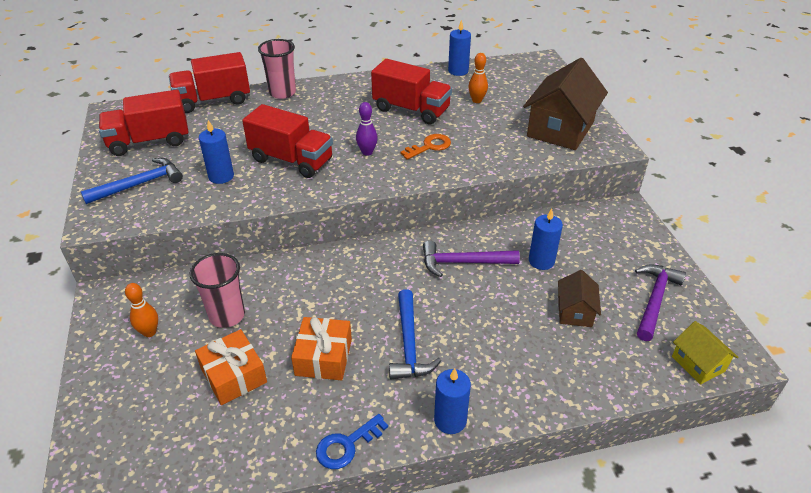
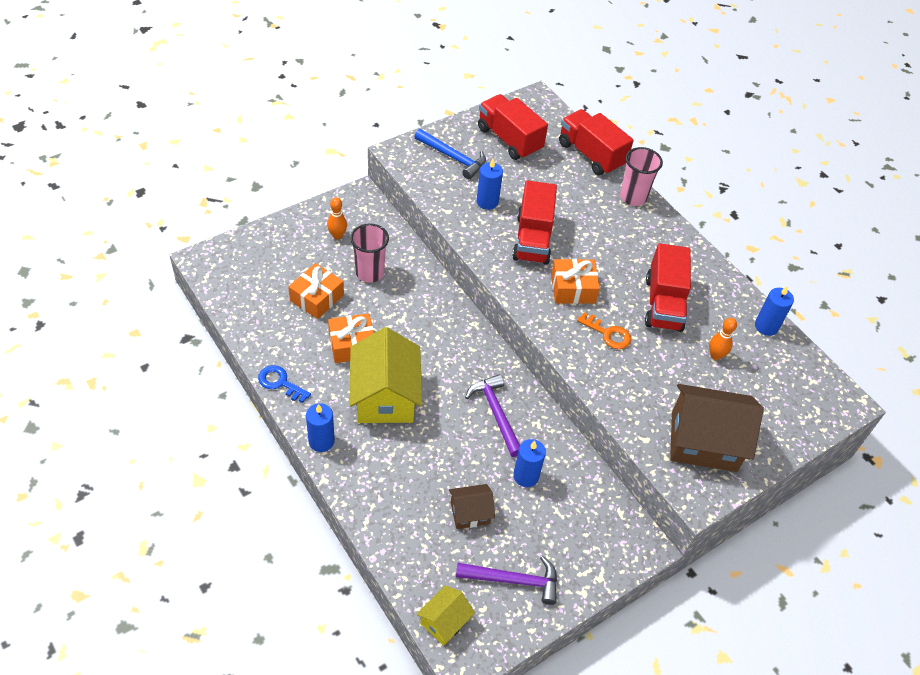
camera: 65 degrees right, 10 degrees up
purple bowling pin [356,102,378,156] -> orange gift [551,259,600,304]
blue hammer [389,289,441,380] -> yellow house [349,327,422,423]

